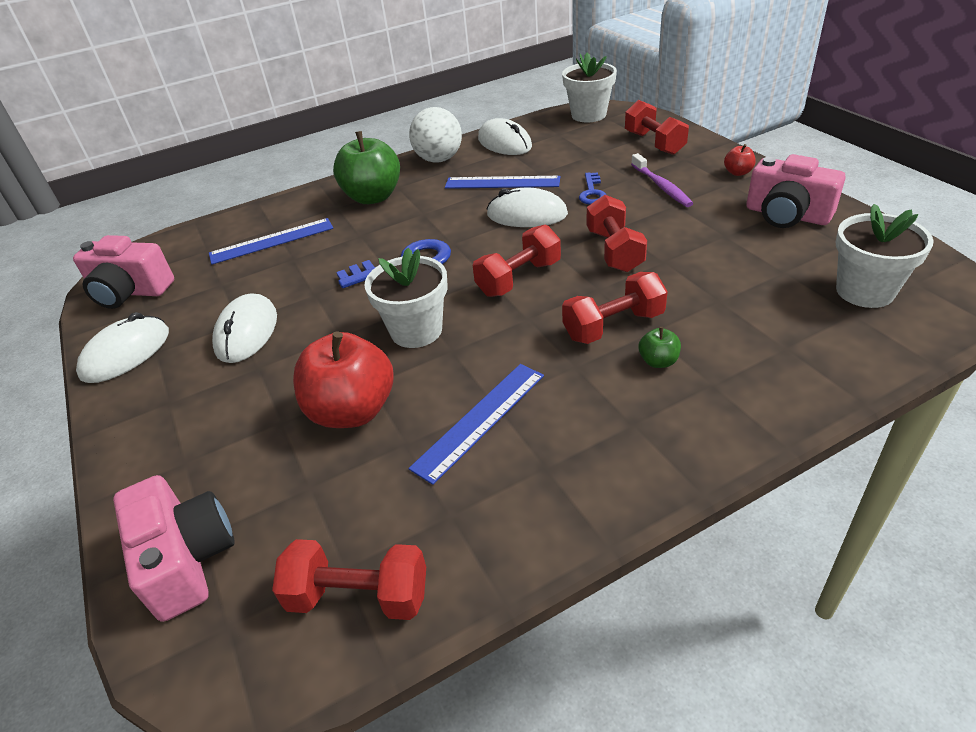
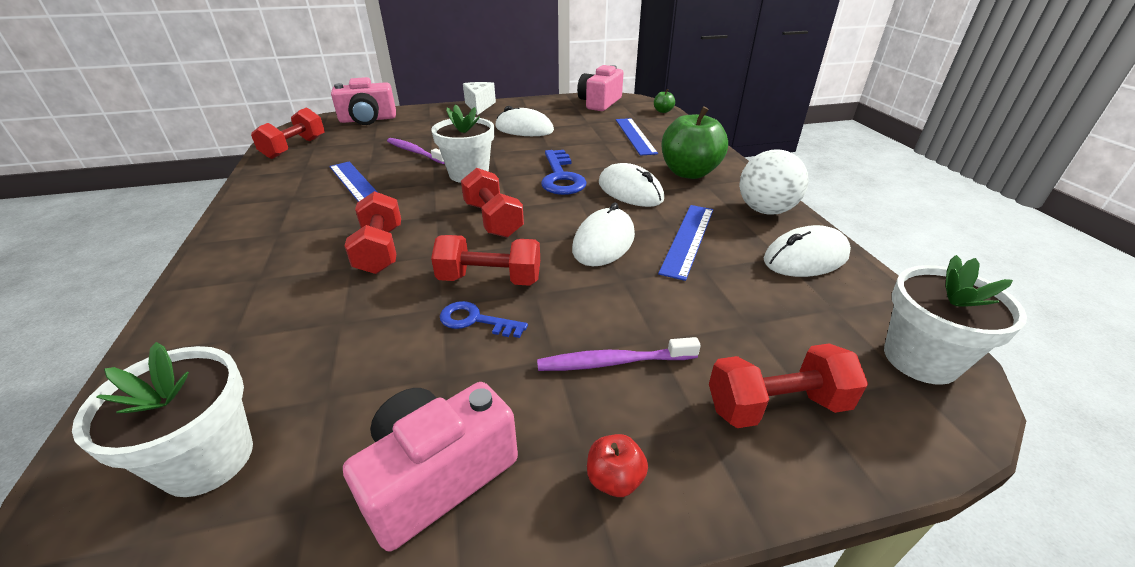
camera: 100 degrees right, 5 degrees down
white mouse [76,312,169,383] -> white mouse moved to [599,163,664,207]
red apple [293,332,393,428] -> purple toothbrush [387,138,445,164]
blue key [579,172,607,205] -> blue key moved to [440,301,528,338]
green apple [639,327,681,368] -> green apple moved to [654,89,675,113]
none -> white cheese [463,82,496,115]

